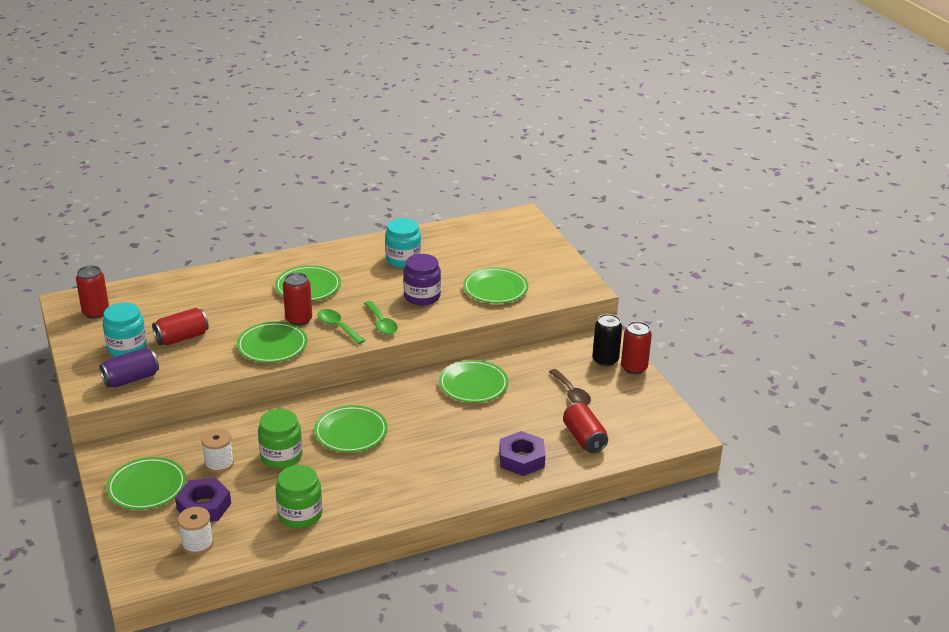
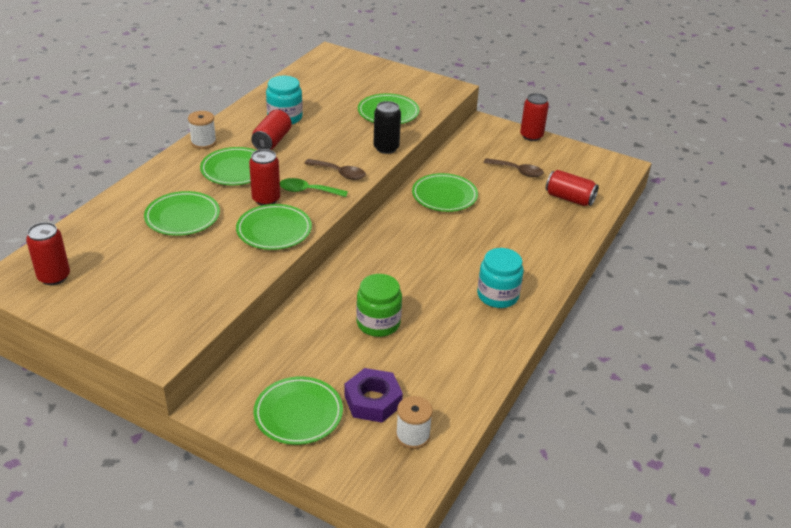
camera: 40 degrees left, 5 degrees up
purple can [99,347,159,388] -> none
turquoise jar [103,302,147,357] -> turquoise jar moved to [477,248,524,308]
red can [152,308,209,345] -> red can moved to [251,110,292,150]
white spool [201,429,234,473] -> white spool moved to [188,111,217,149]
green jar [276,465,322,528] -> none
green plate [314,405,388,452] -> green plate moved to [144,191,220,236]
green spoon [364,301,398,335] -> brown spoon [304,159,366,180]
purple jar [403,254,441,306] -> none
purple nut [499,431,545,476] -> none
black can [592,314,622,366] -> black can moved to [373,101,401,154]

